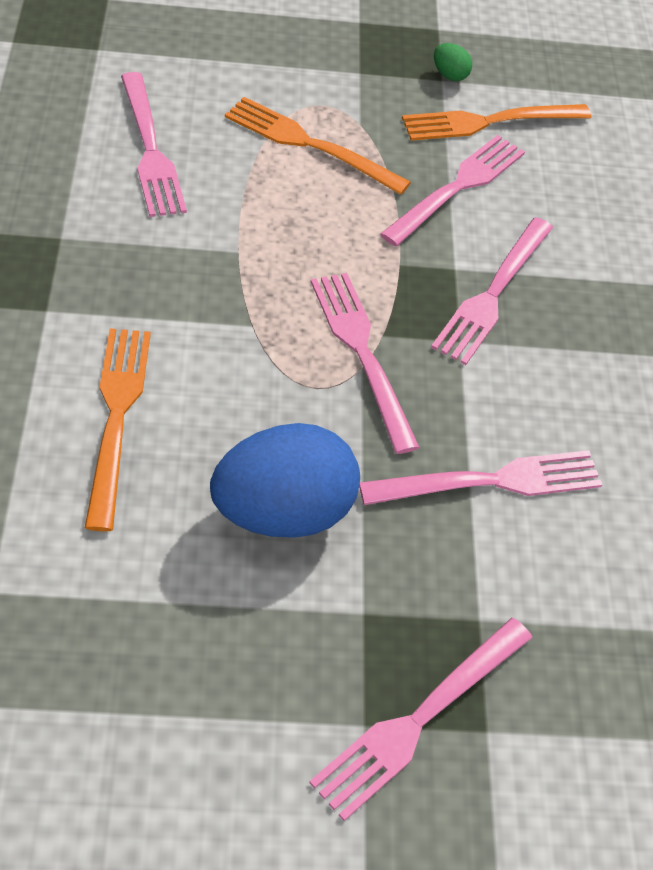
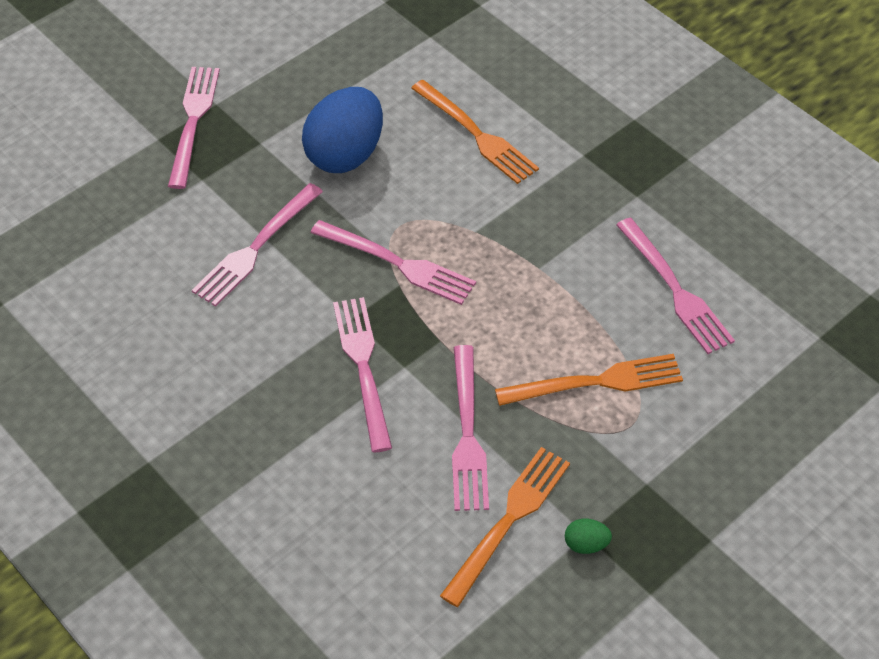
camera: 145 degrees right, 0 degrees up
pink fork [121,72,187,217] -> pink fork turned 150 degrees counterclockwise [616,218,735,354]

